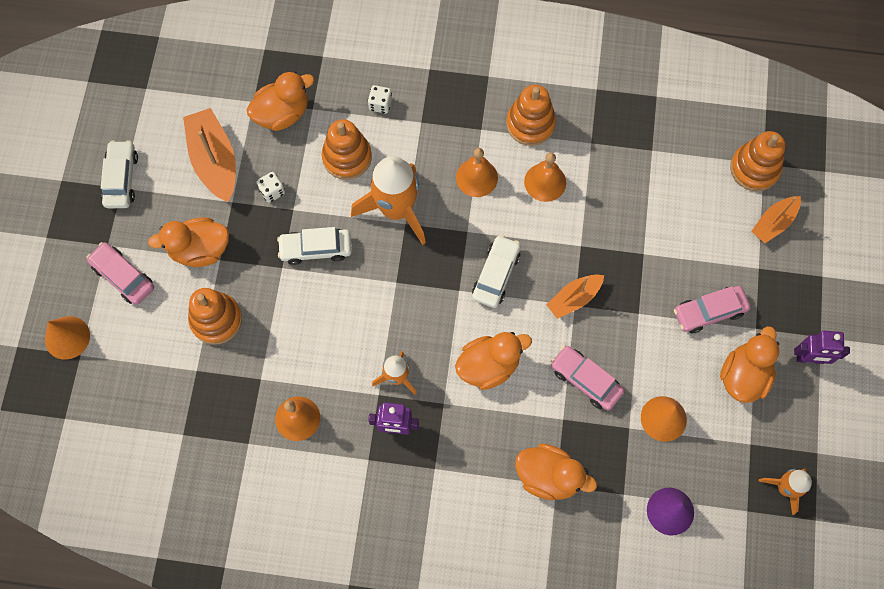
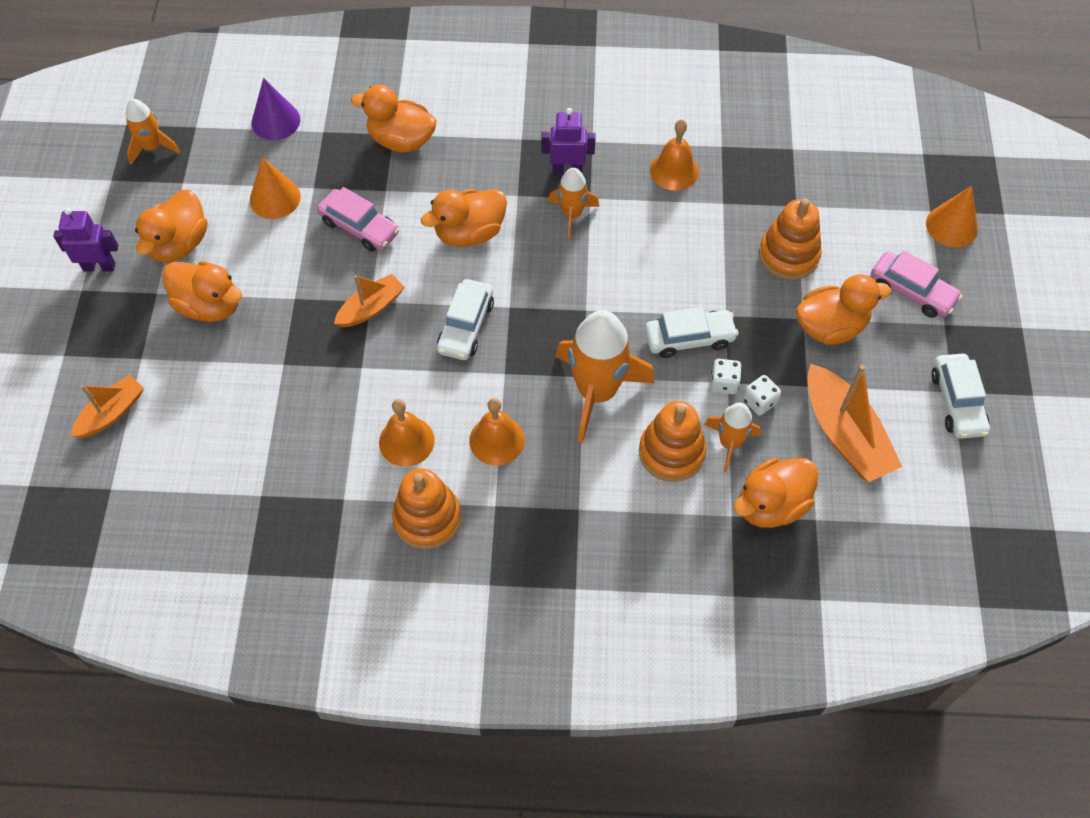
camera: 175 degrees right, 10 degrees down
white dice [368,85,392,114] -> white dice moved to [711,359,742,394]
pink car [674,286,750,333] -> orange duck [162,261,242,322]
orange stacking toy [730,131,785,191] -> none
none -> orange rocket [704,403,761,472]

